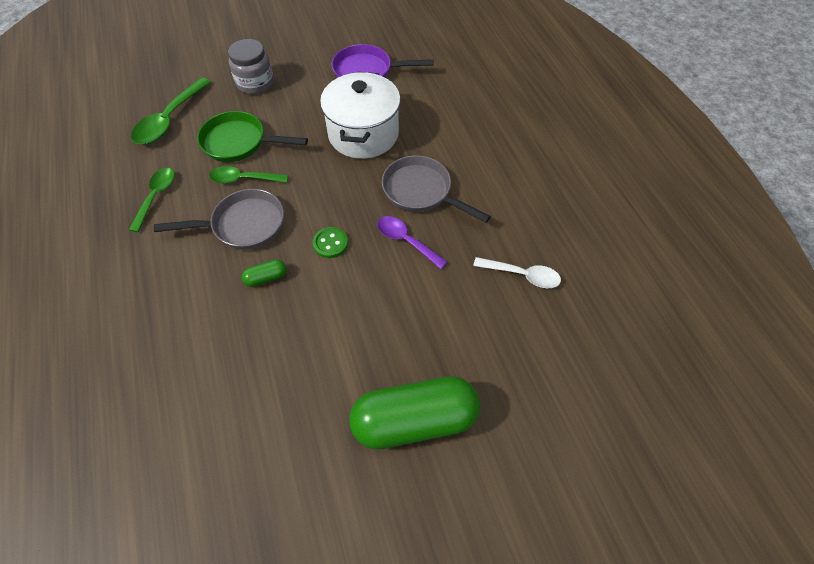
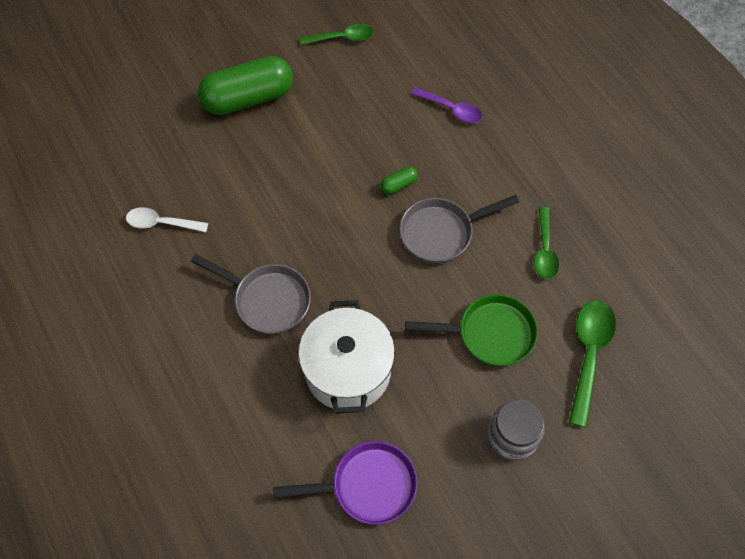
camera: 170 degrees right, 5 degrees up
green spoon [209,166,288,184] -> green spoon moved to [300,24,374,45]
green button [313,227,348,258] -> none
purple spoon [377,216,447,269] -> purple spoon moved to [411,87,483,123]

